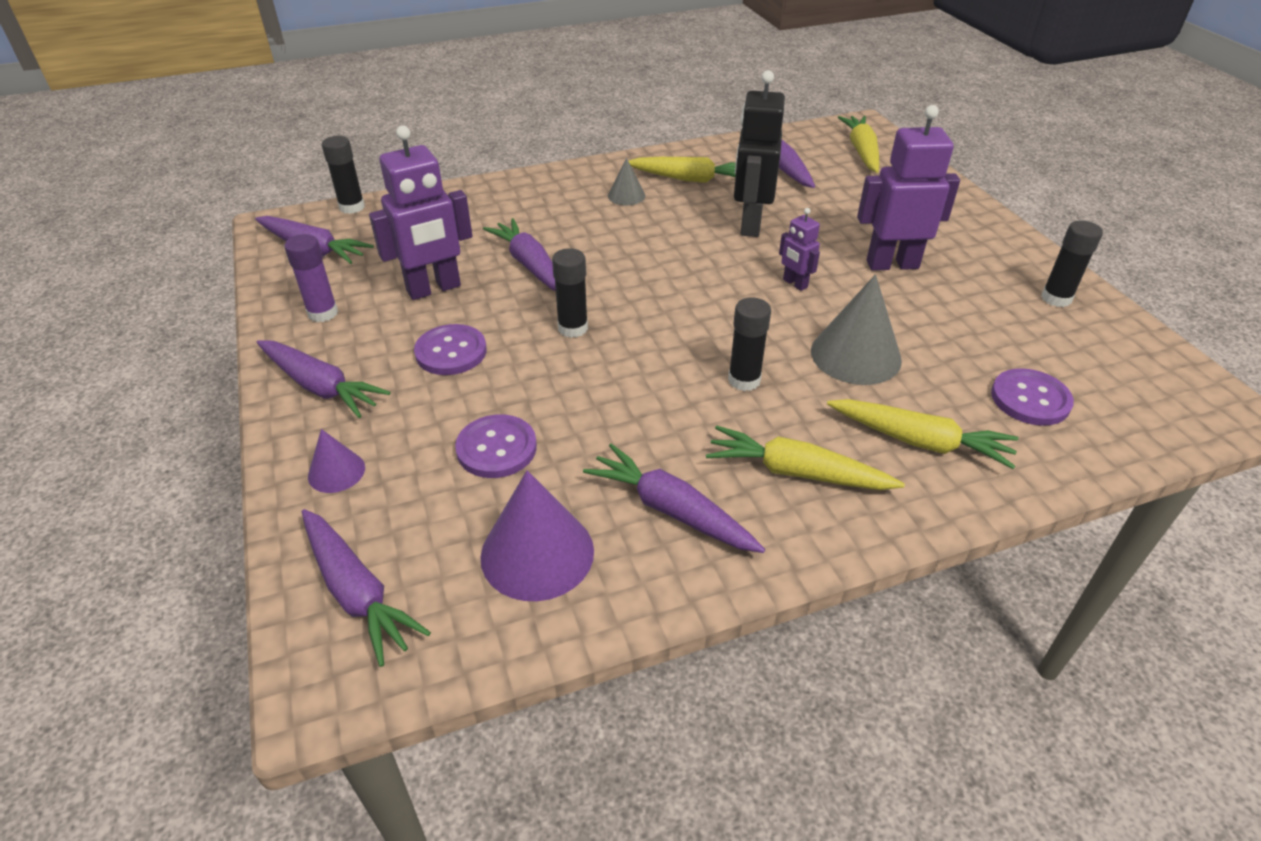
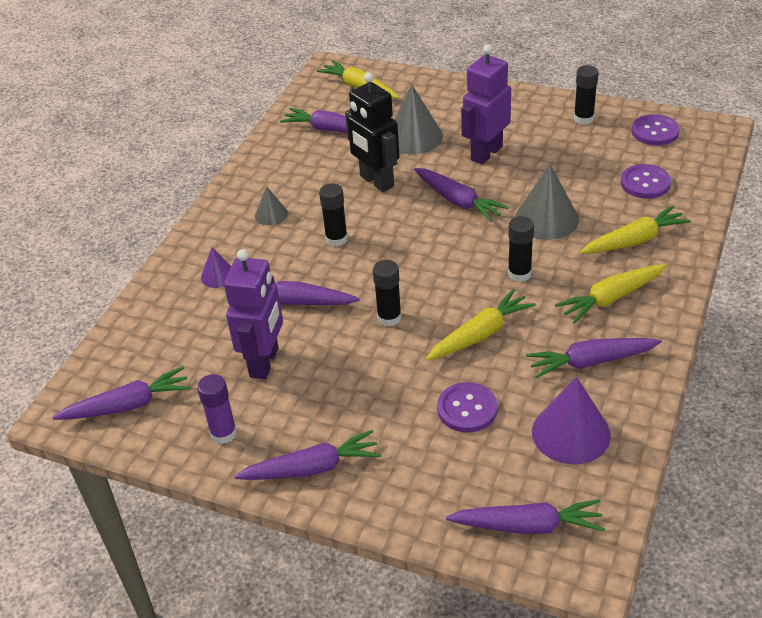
camera: 45 degrees left, 0 degrees up
purple cone [308,429,365,493] -> purple cone moved to [201,248,231,288]
black glue stick [322,136,365,214] -> black glue stick moved to [319,183,348,247]
purple button [414,324,487,375] -> purple button moved to [632,114,680,146]
yellow carrot [629,157,736,183] -> yellow carrot moved to [426,289,535,361]
purple robot [779,208,820,291] -> purple carrot [414,168,509,222]
none -> grey cone [394,84,443,154]

